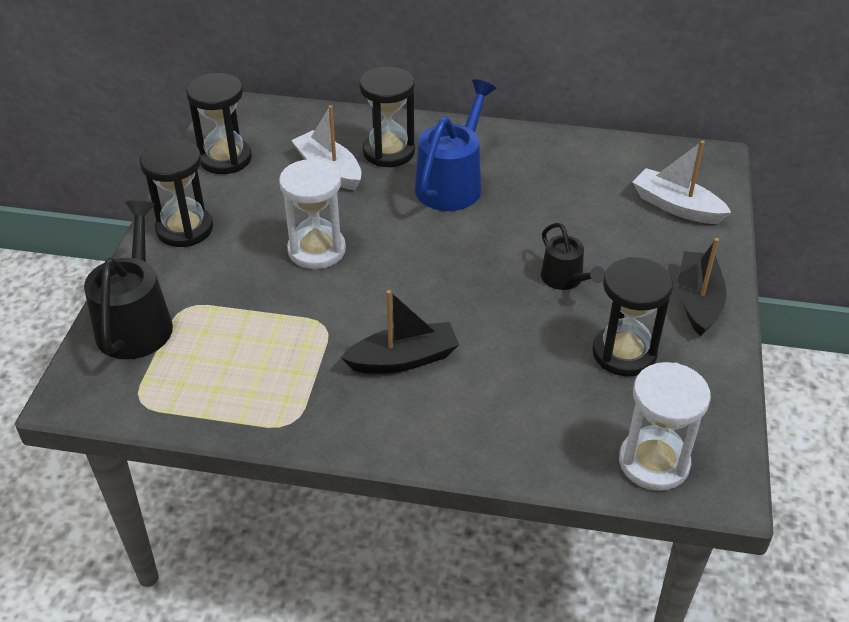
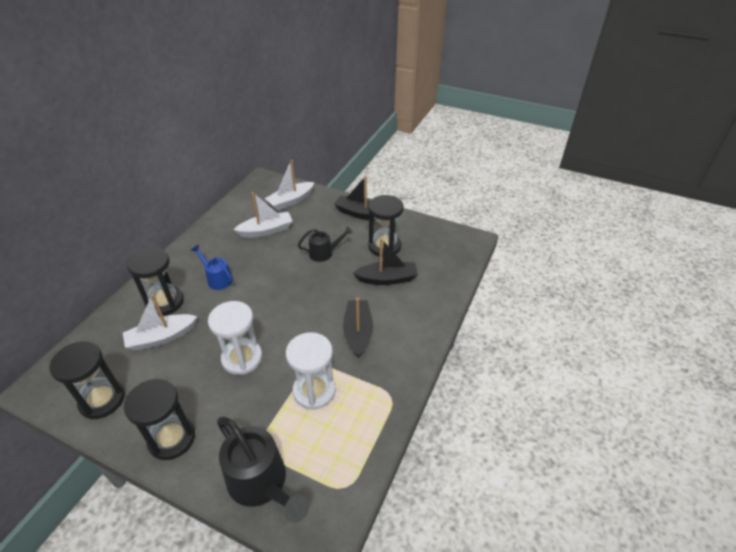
camera: 75 degrees left, 0 degrees up
black watering can [84,200,173,359] -> black watering can turned 150 degrees counterclockwise [217,417,309,523]
blue watering can [415,79,496,211] -> blue watering can [191,245,233,290], size x0.57
white hourglass [619,362,711,491] -> white hourglass moved to [286,332,336,410]
none -> white boat [233,192,292,238]
none -> black boat [353,238,418,285]

